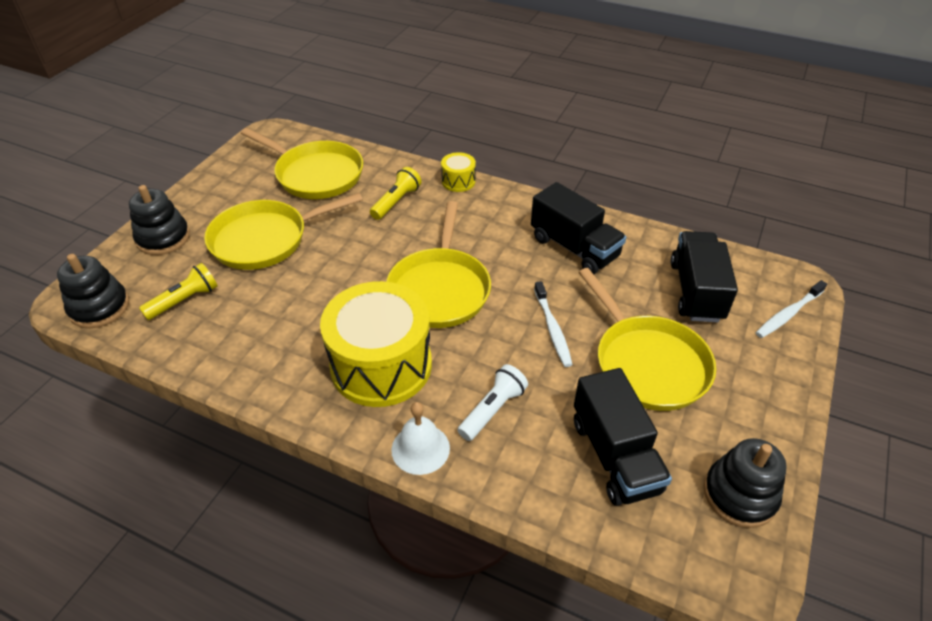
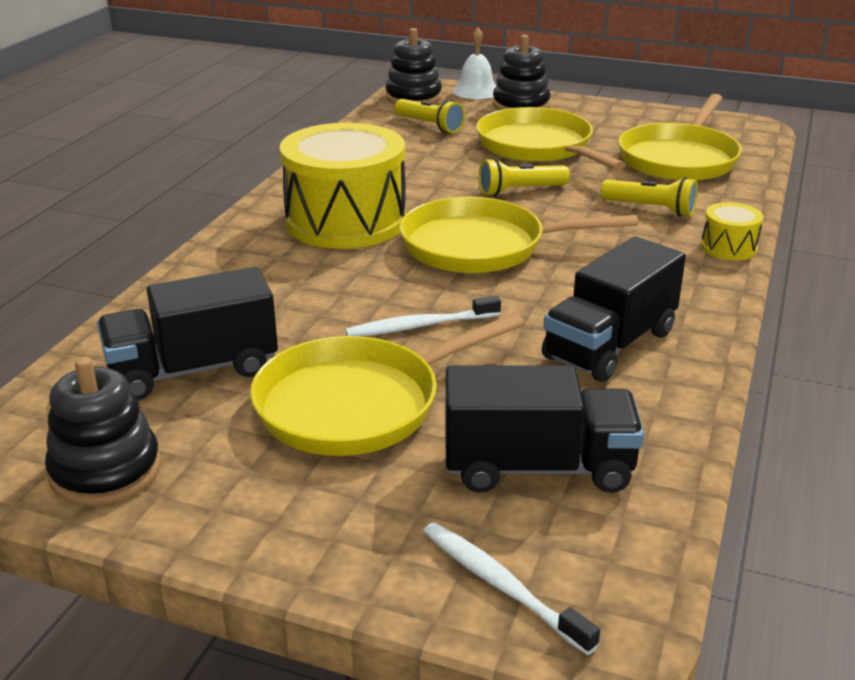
camera: 85 degrees right, 15 degrees down
white bell [391,402,450,475] -> white bell moved to [453,27,496,99]
white flashlight [457,364,528,441] -> none
none -> yellow flashlight [479,158,570,196]

